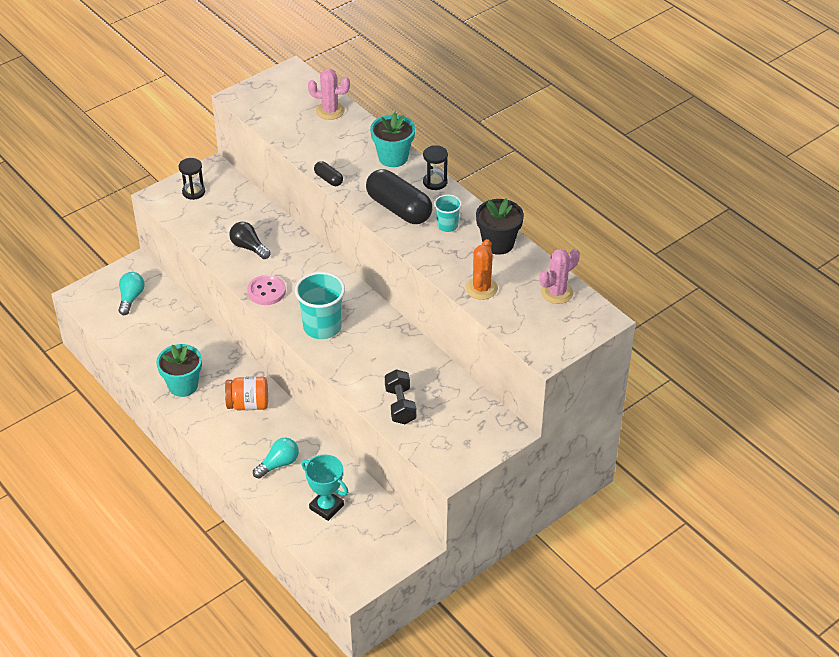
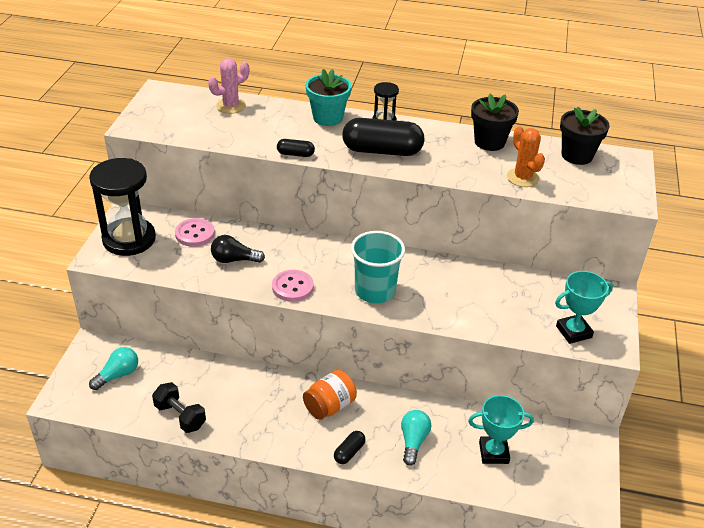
camera: 40 degrees left, 5 degrees down
turquoise light bulb [118,272,145,315] -> turquoise light bulb turned 75 degrees clockwise [89,347,138,390]
turquoise flower pot [156,344,202,397] -> none
black hourglass [179,158,205,200] -> black hourglass [89,158,156,256], size x2.08
black dumbbell [385,369,417,424] -> black dumbbell moved to [152,382,206,433]
turquoise cup [434,194,462,232] -> none
pink cactus [540,249,580,304] -> black flower pot [560,107,610,165]
none -> pink button [175,218,215,247]
none -> black capsule [334,431,366,464]
none -> turquoise trophy [555,271,613,344]

